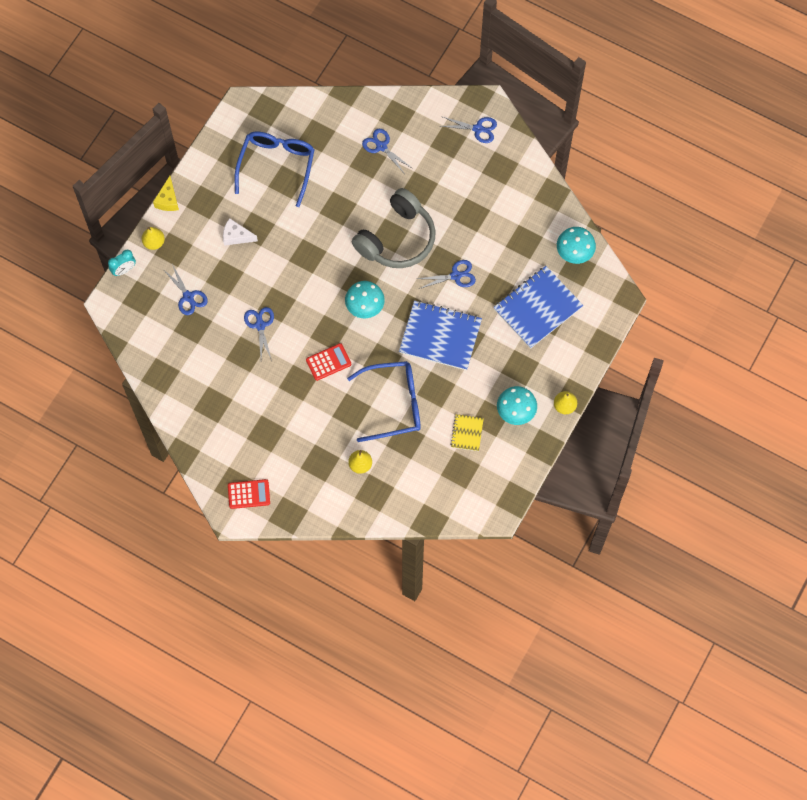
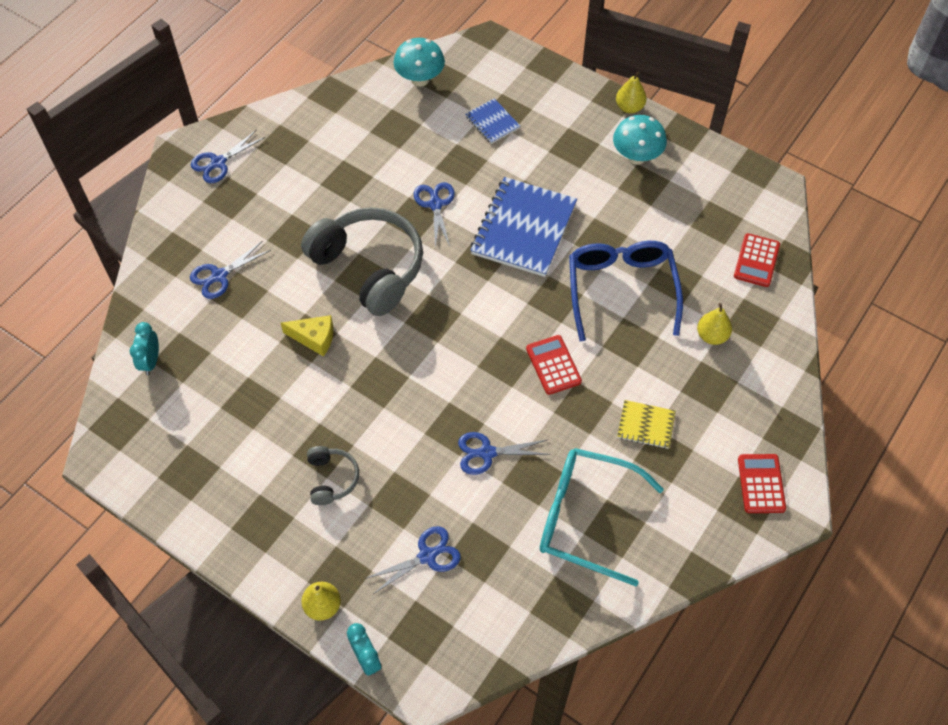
camera: 85 degrees left, 10 degrees down
yellow cheese [153,176,179,211] -> yellow cheese moved to [281,315,333,357]
white cheese [223,218,258,246] -> grey headphones [307,446,359,505]
blue glasses [235,131,315,207] -> none
turquoise mushroom [345,281,385,318] -> none
blue scissors [441,116,497,143] -> blue scissors turned 150 degrees counterclockwise [191,130,265,183]
yellow notebook [451,414,484,451] -> yellow notebook moved to [617,400,676,449]
blue notebook [493,266,583,349] -> blue notebook [466,98,520,144], size x0.49
none -> turquoise clock [130,322,159,375]
none -> turquoise glasses [540,448,664,586]
none -> red calculator [734,233,780,287]

